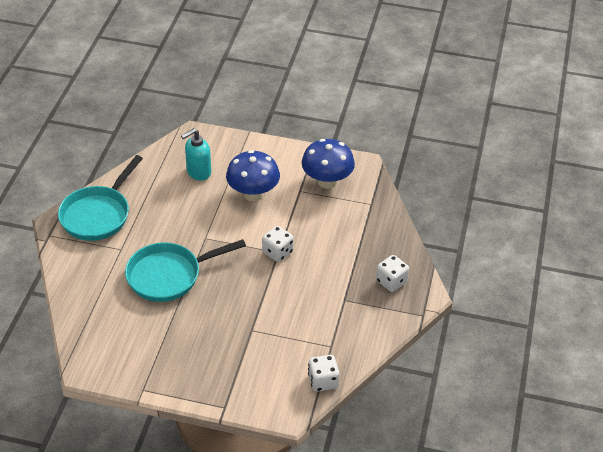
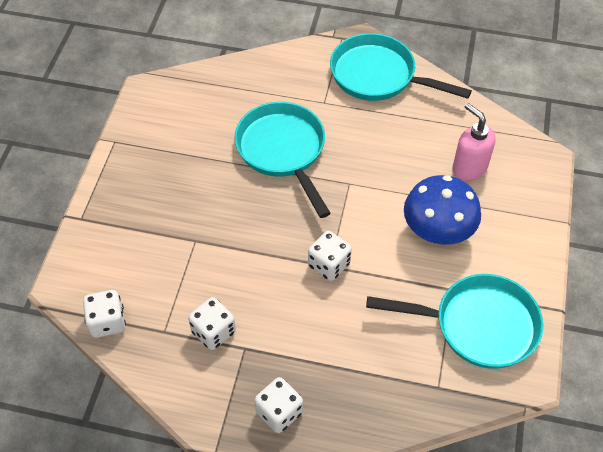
camera: 90 degrees right, 10 degrees up
turquoise soap dispenser [181,128,211,181] -> pink soap dispenser [452,103,496,181]
blue mushroom [302,139,355,189] -> turquoise pan [366,274,543,369]
none -> white dice [188,297,236,350]

